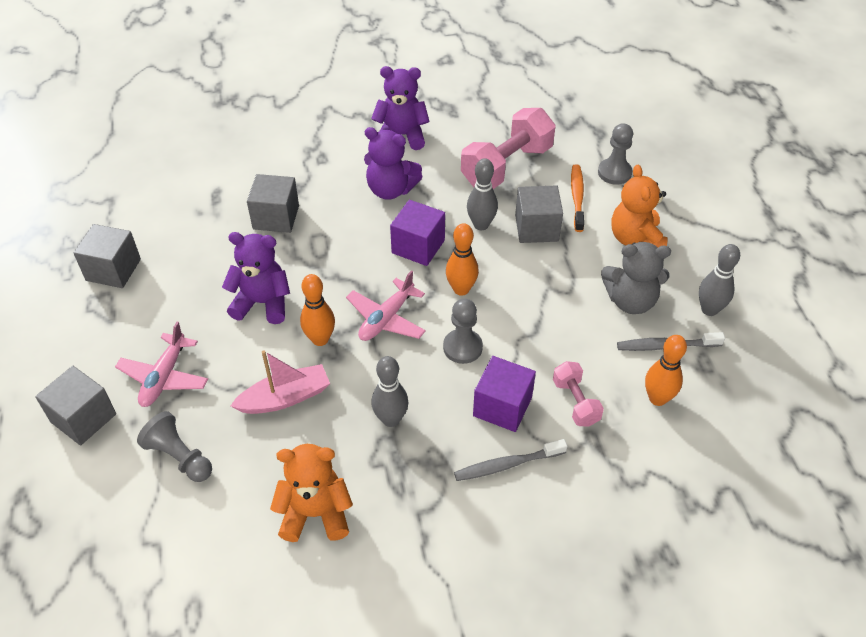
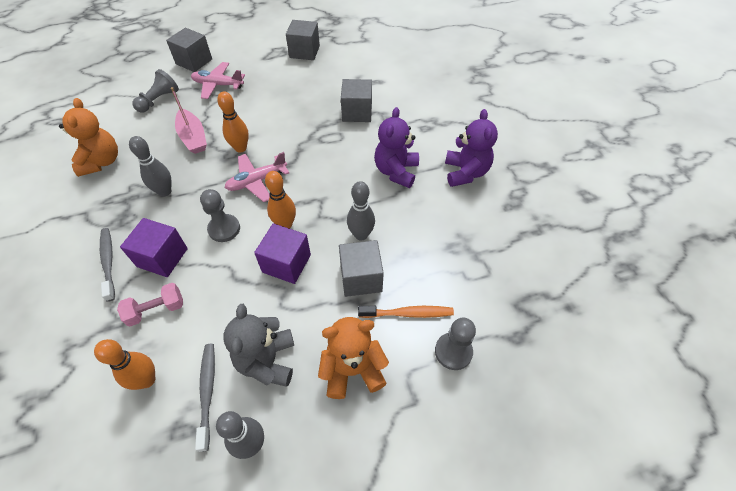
camera: 85 degrees right, 5 degrees up
purple teddy bear [222,232,290,324] -> none
pink plane [346,270,426,341] -> pink plane turned 60 degrees counterclockwise [225,152,290,202]
purple cube [390,200,445,266] -> purple cube moved to [254,223,311,284]
pink dumbbell [461,108,556,189] -> none

